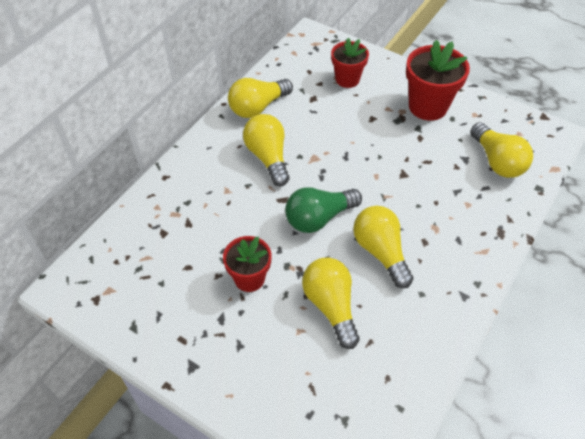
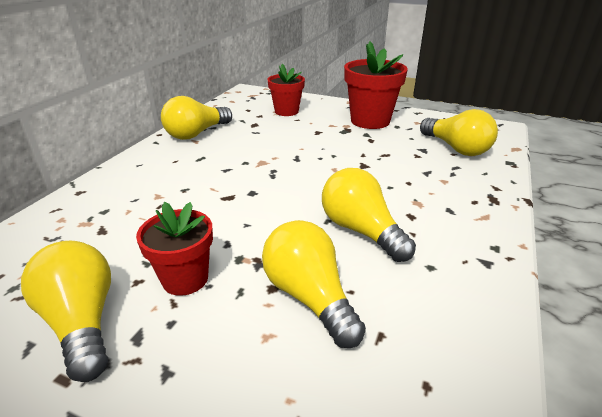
camera: 10 degrees left, 20 degrees down
yellow light bulb [243,114,289,186] -> yellow light bulb moved to [21,241,111,382]
green light bulb [285,187,362,233] -> none

